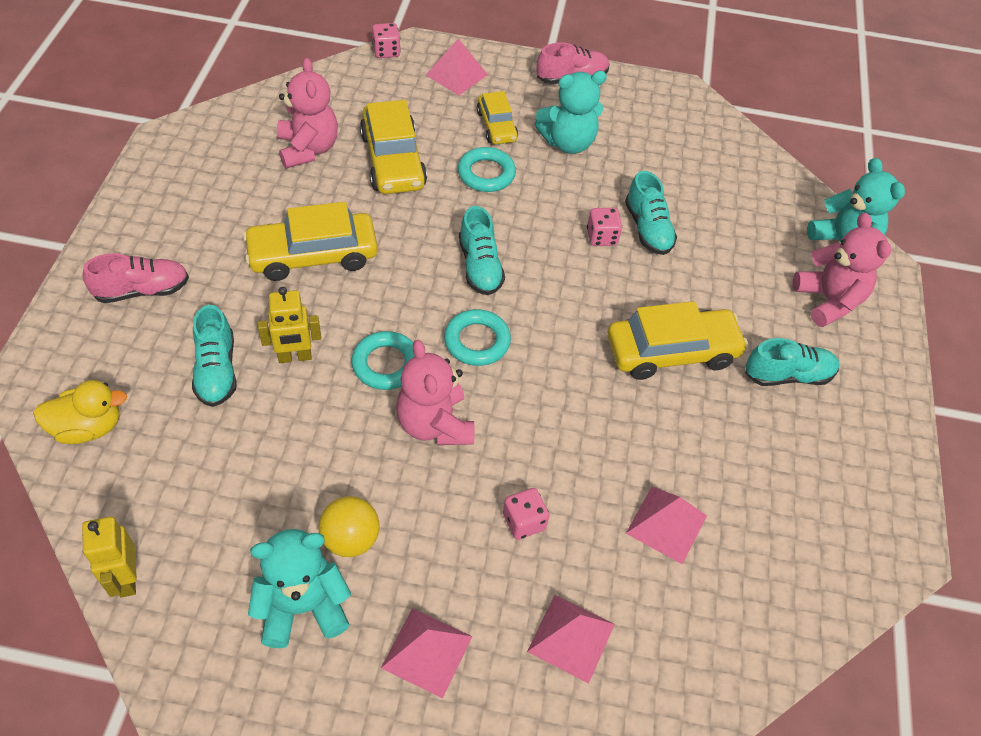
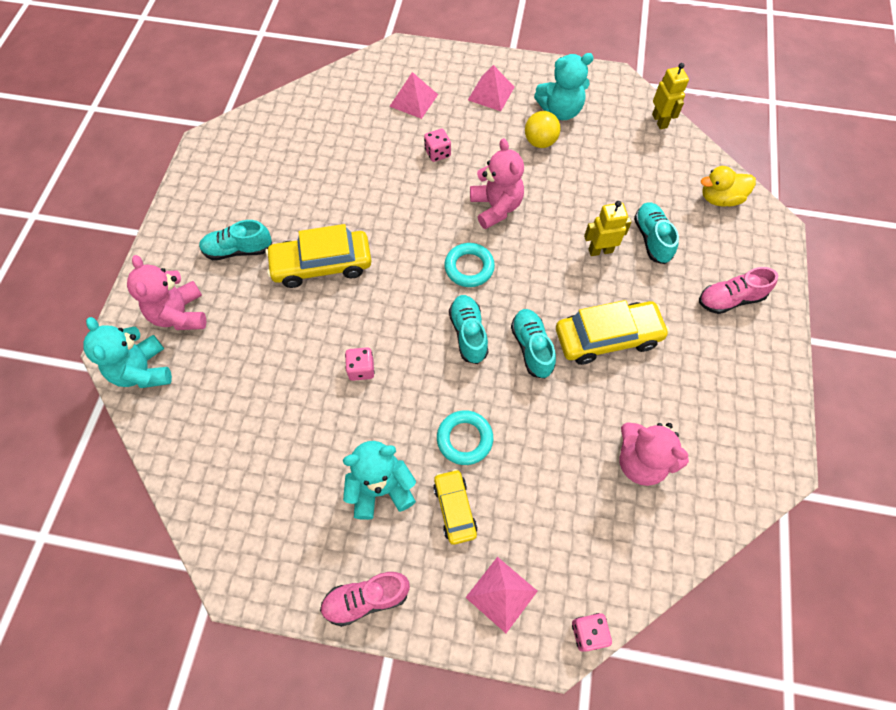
camera: 175 degrees left, 10 degrees up
pink teddy bear [277,58,338,169] -> pink teddy bear turned 45 degrees counterclockwise [619,422,689,486]
turquoise ring [352,331,415,390] -> none
yellow car [360,100,427,194] -> none
turquoise shoe [625,171,677,255] -> turquoise shoe moved to [511,309,556,379]
pink pyramid [626,487,707,565] -> none

